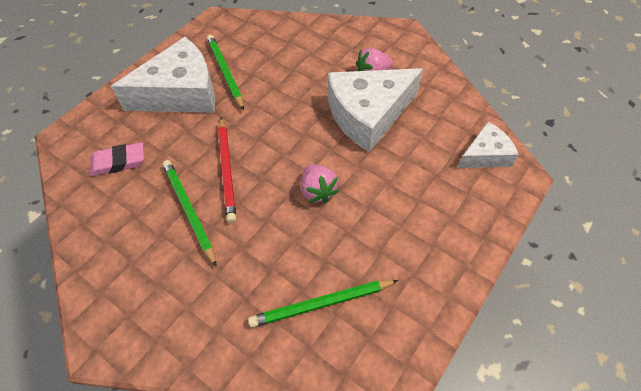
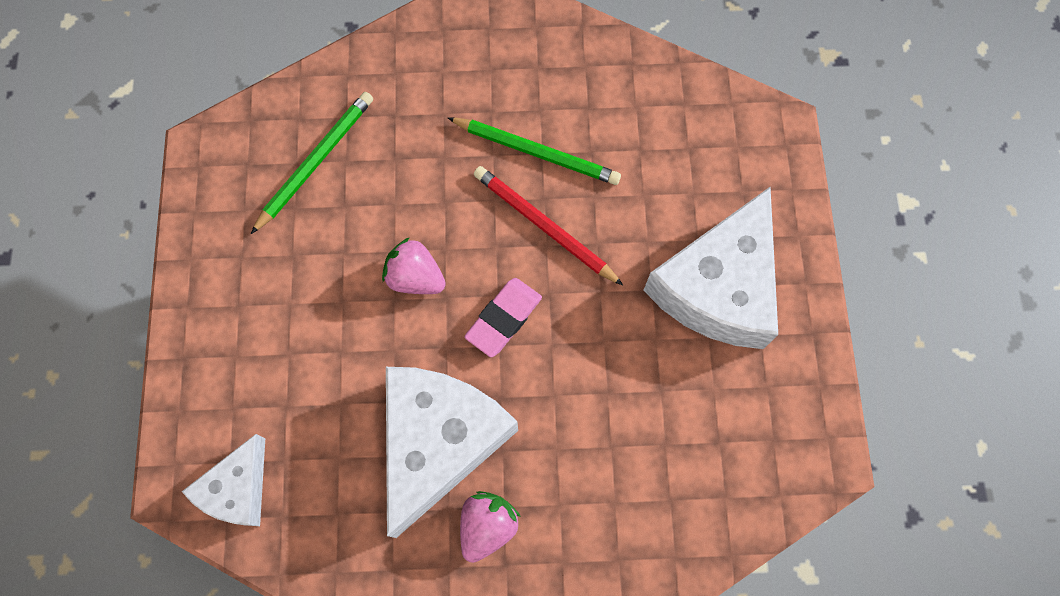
camera: 140 degrees right, 15 degrees up
pink eraser [90,142,144,176] -> pink eraser moved to [464,278,542,357]
green pencil [207,35,244,110] -> none

